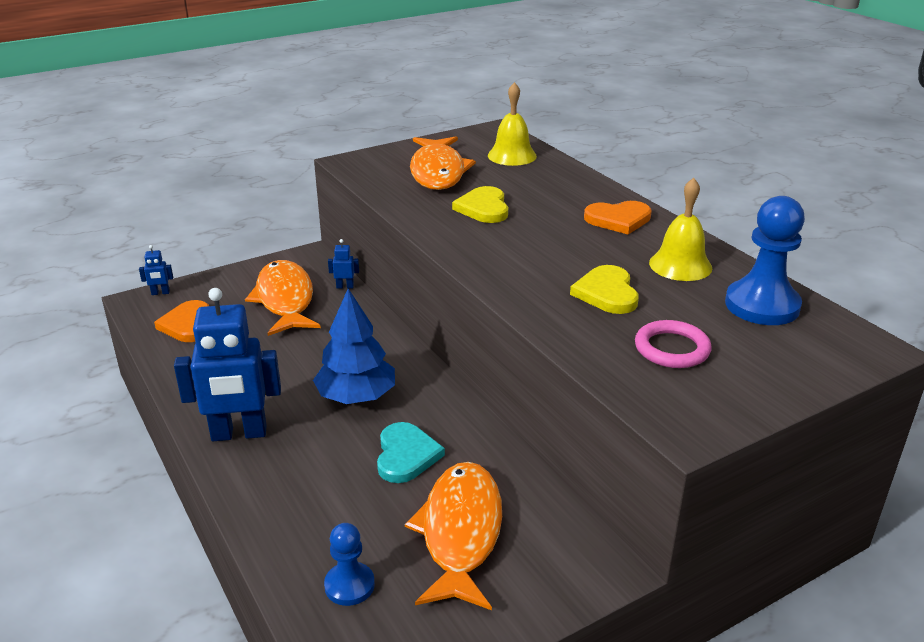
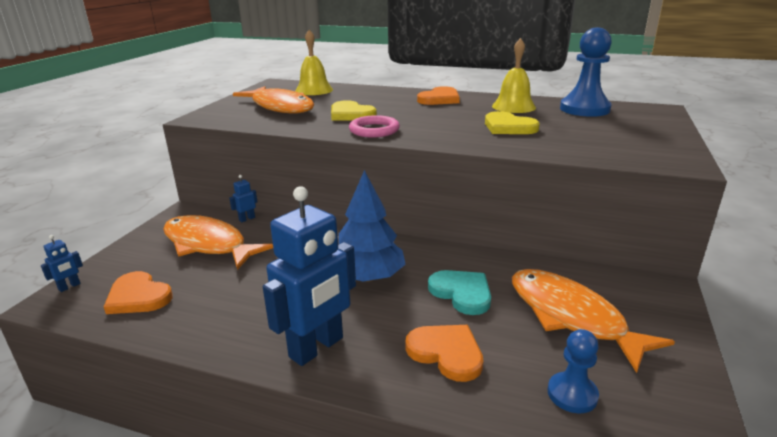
camera: 40 degrees left, 5 degrees down
pink ring [635,320,712,368] -> pink ring moved to [349,115,400,138]
none -> orange heart [405,325,483,382]

